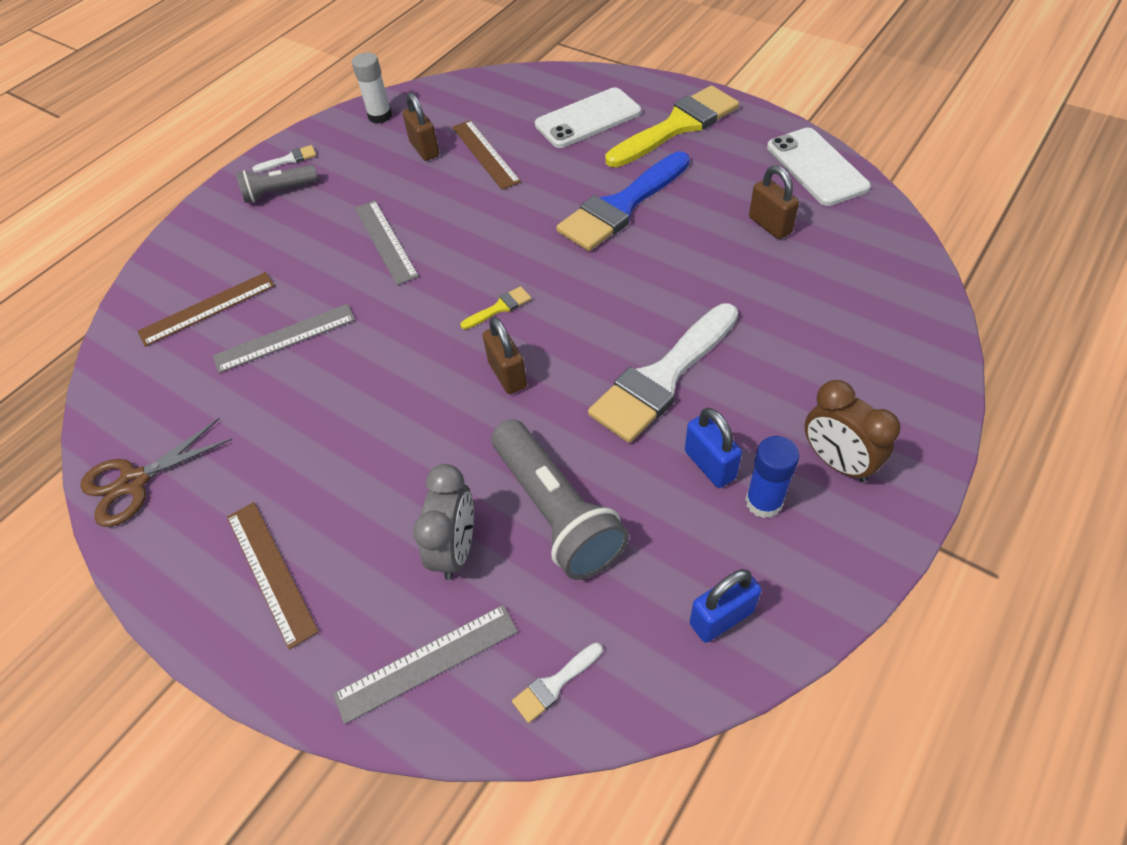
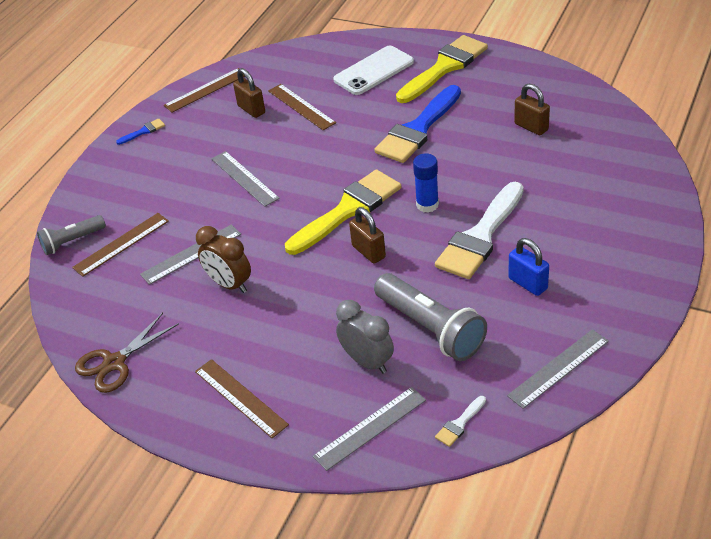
camera: 10 degrees left, 10 degrees down
grey flashlight [236,165,318,203] -> grey flashlight moved to [37,215,106,255]
white brush [252,145,316,172] -> blue brush [116,118,165,145]
white glue stick [352,52,392,124] -> brown ruler [164,68,245,112]
grey clock [413,464,474,580] -> grey clock turned 45 degrees counterclockwise [336,300,394,374]
yellow brush [460,286,531,329] -> yellow brush [285,169,401,255], size x2.45
blue padlock [690,569,762,643] -> grey ruler [507,329,609,409]
blue glue stick [745,436,800,518] -> blue glue stick moved to [413,153,439,213]
white phone [767,128,871,206] -> none
brown clock [805,380,901,482] -> brown clock moved to [196,226,251,293]

